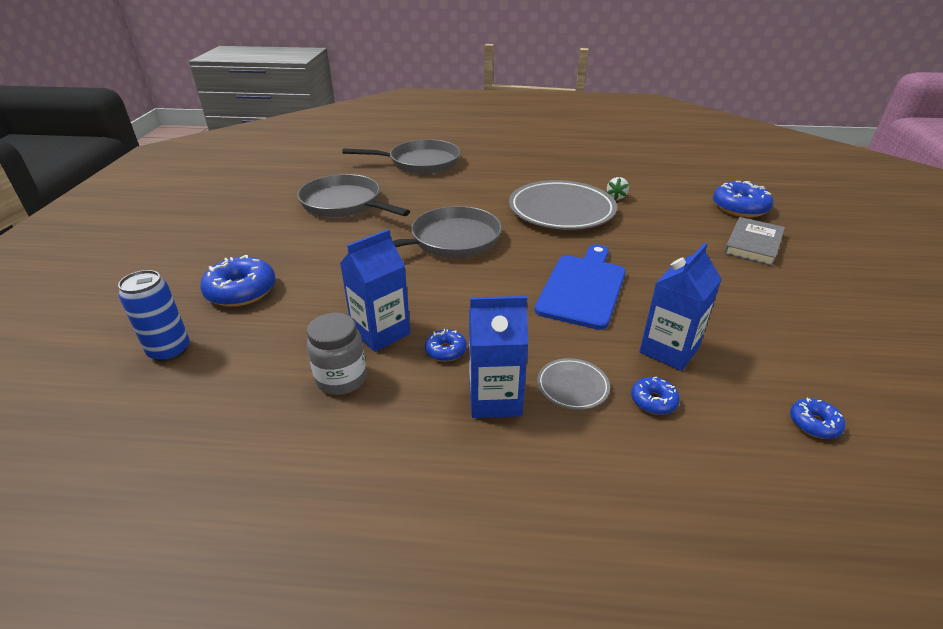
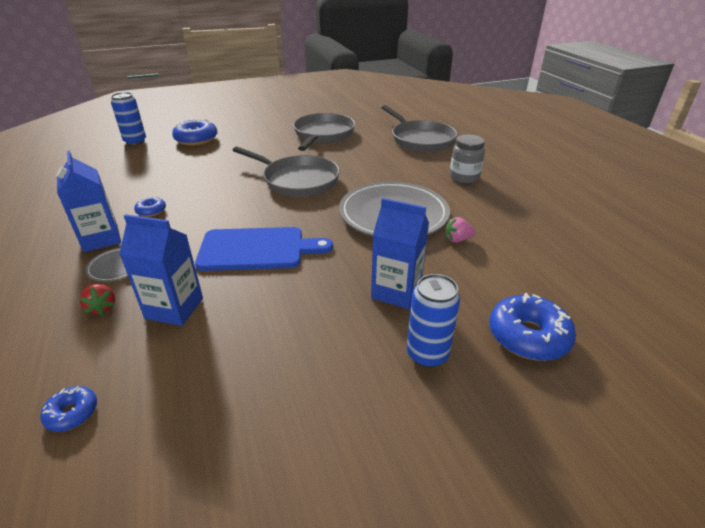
camera: 65 degrees right, 0 degrees up
grey jar [307,313,367,395] -> grey jar moved to [450,134,485,183]
blue carton [340,229,410,352] -> blue carton moved to [371,198,429,309]
white strawberry [607,177,629,200] -> pink strawberry [446,217,476,243]
blue donut [631,377,680,415] -> red strawberry [79,284,115,316]
grey book [724,217,785,266] -> blue can [407,274,460,368]

